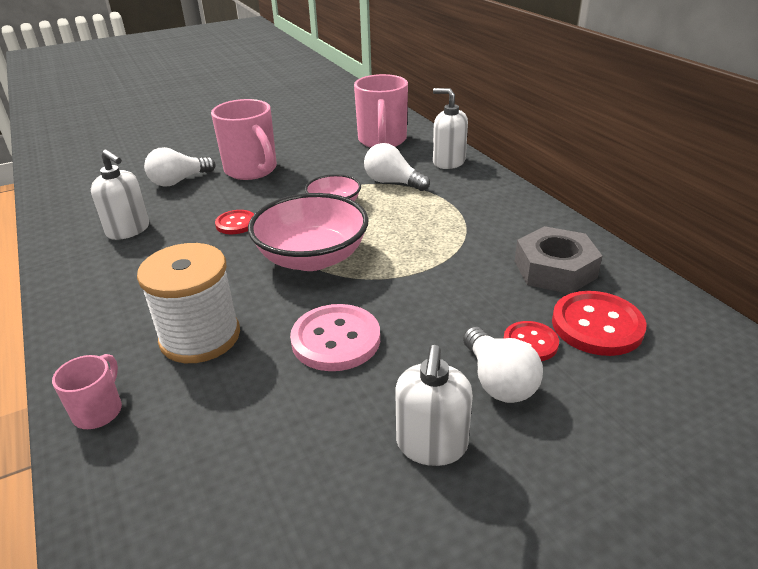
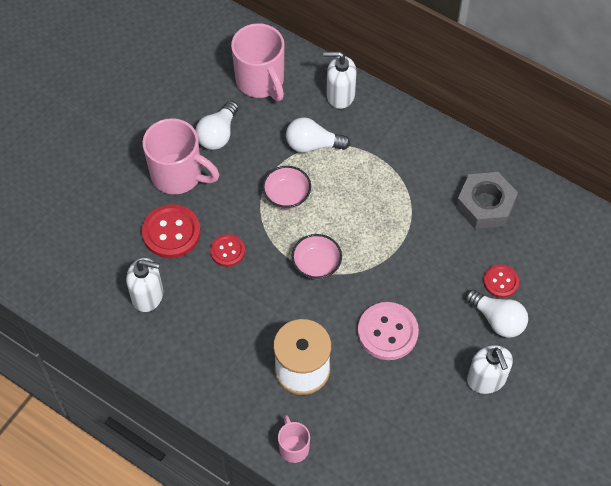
camera: 30 degrees left, 25 degrees up
white light bulb [144,147,216,186] -> white light bulb moved to [195,101,239,150]
pink bowl [248,193,369,271] -> pink bowl [292,234,342,279], size x0.55
red button [552,291,646,356] -> red button moved to [142,204,201,258]

